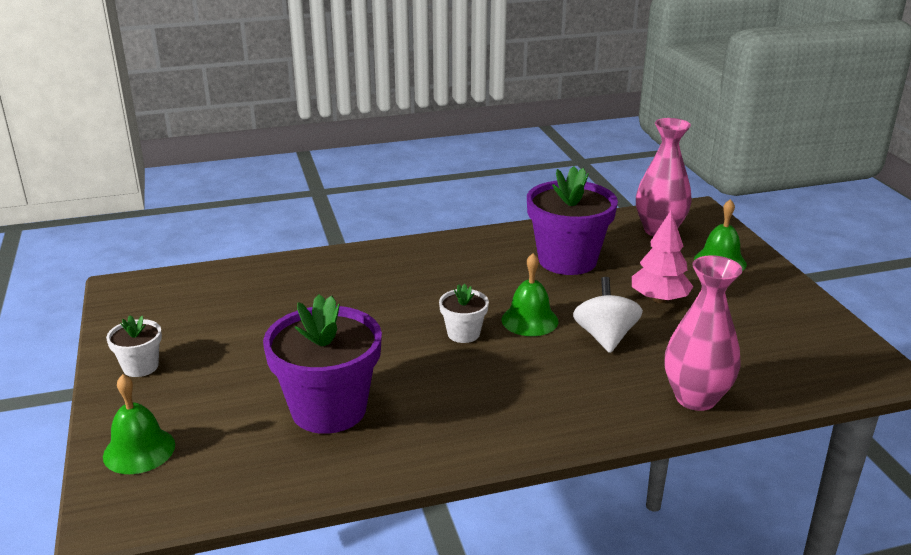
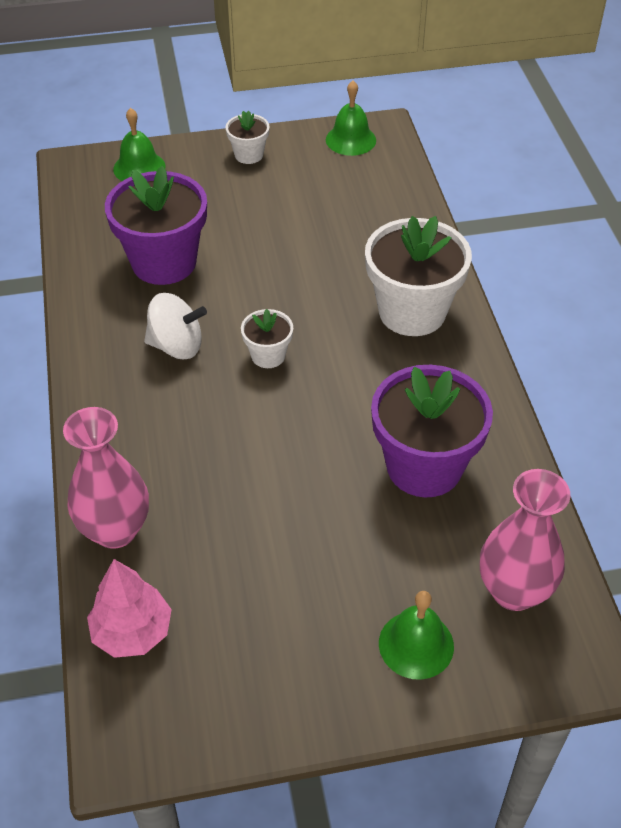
camera: 95 degrees right, 20 degrees up
green bell [502,253,559,336] -> green bell moved to [326,81,376,156]
white spinning top [573,277,643,353] -> white spinning top moved to [144,293,207,359]
pink tree [632,211,694,303] -> pink tree moved to [87,559,172,658]
none -> white flower pot [365,216,472,336]

